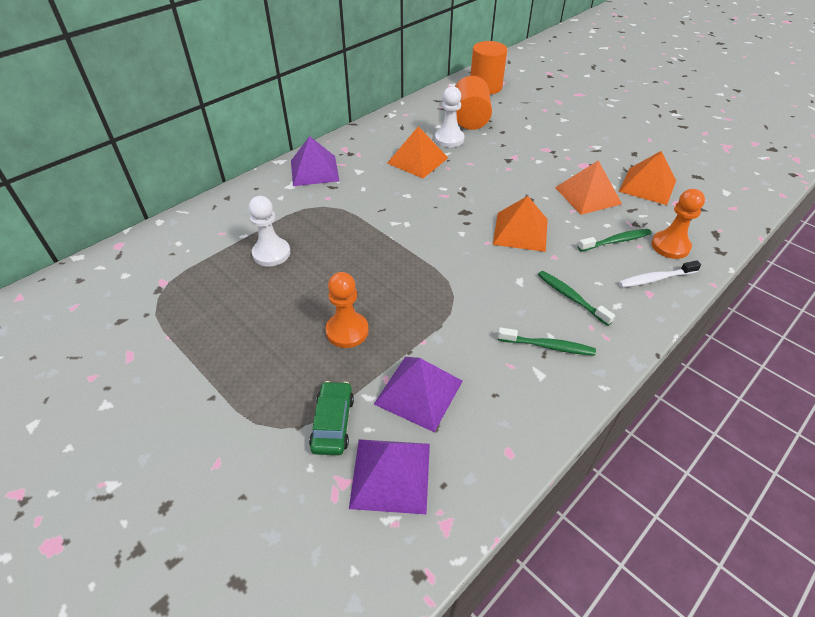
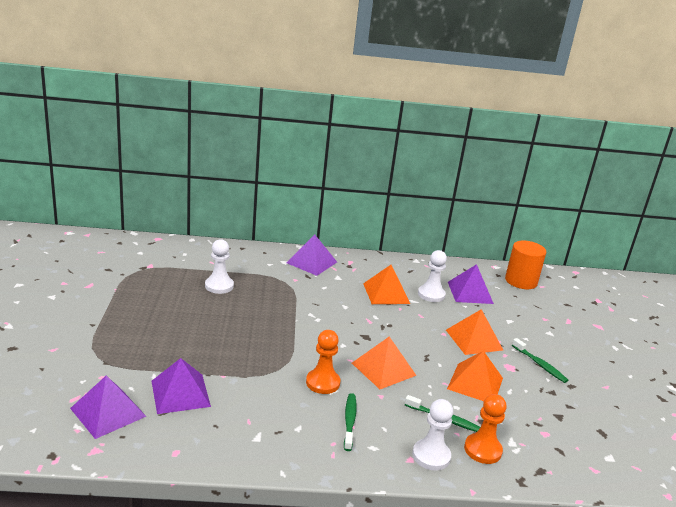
camera: 40 degrees right, 20 degrees down
green car [309,381,354,455] -> none
orange pawn [326,272,369,348] -> orange pawn moved to [306,330,340,394]
orange cylinder [455,76,492,130] -> purple pyramid [448,264,494,304]
green toothbrush [498,327,596,356] -> green toothbrush moved to [512,338,568,383]
orange pyramid [619,151,676,205] -> orange pyramid moved to [446,309,503,355]
white toothbrush [619,260,701,288] -> white pawn [412,399,453,470]

